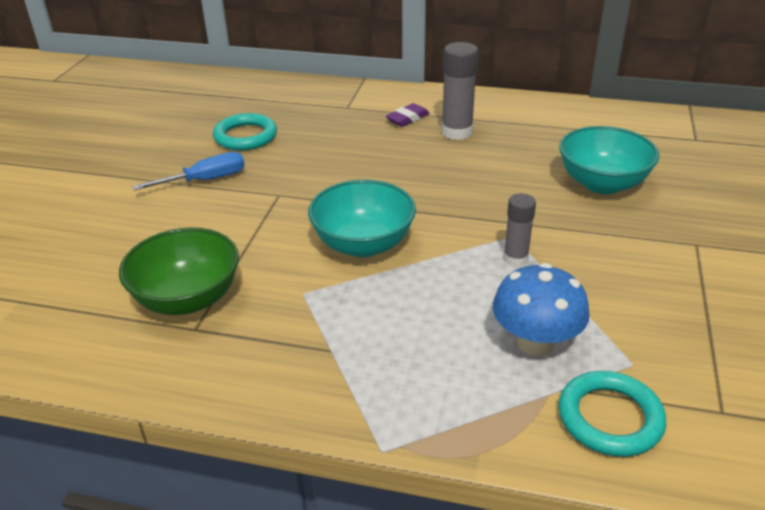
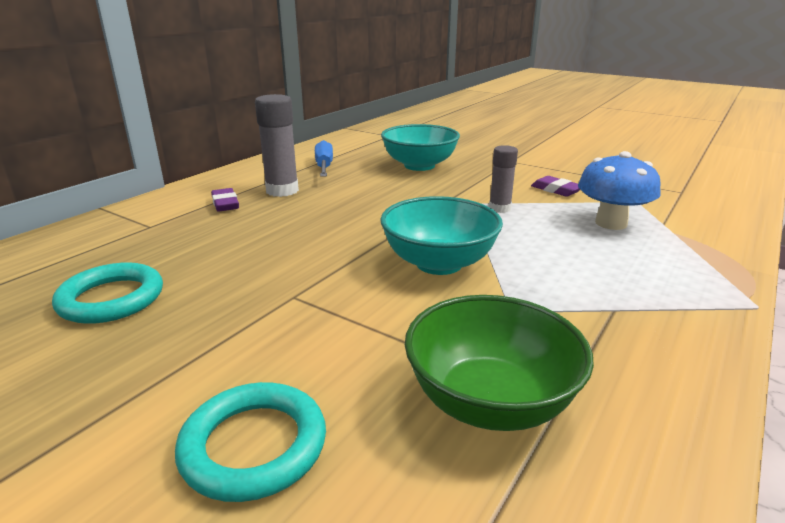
camera: 70 degrees left, 10 degrees down
blue screwdriver [132,152,245,190] -> blue screwdriver moved to [315,140,333,177]
turquoise ring [558,371,666,457] -> turquoise ring moved to [175,382,326,502]
none -> purple eraser [531,176,580,197]

